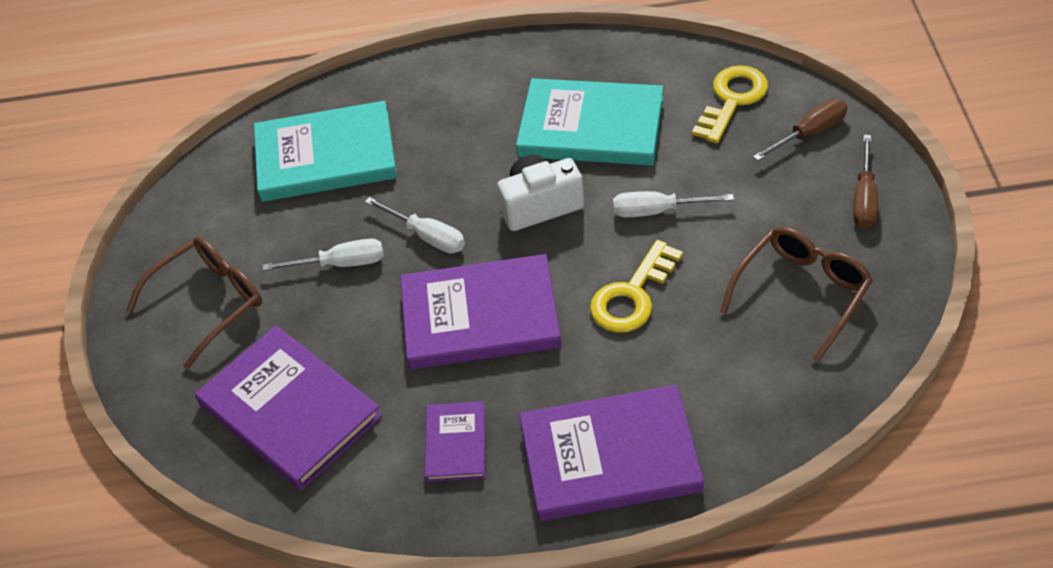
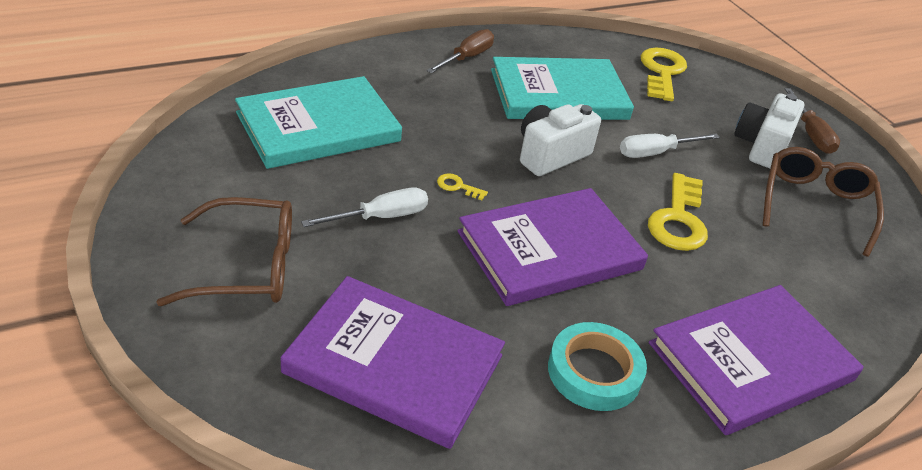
camera: 30 degrees left, 10 degrees down
brown glasses [126,237,262,370] -> brown glasses turned 60 degrees clockwise [156,197,292,306]
white screwdriver [365,197,465,254] -> yellow key [437,173,488,200]
purple book [424,401,486,482] -> turquoise tape [548,322,647,411]
brown screwdriver [753,99,847,161] -> brown screwdriver moved to [426,29,494,73]
none -> white camera [734,93,804,168]

